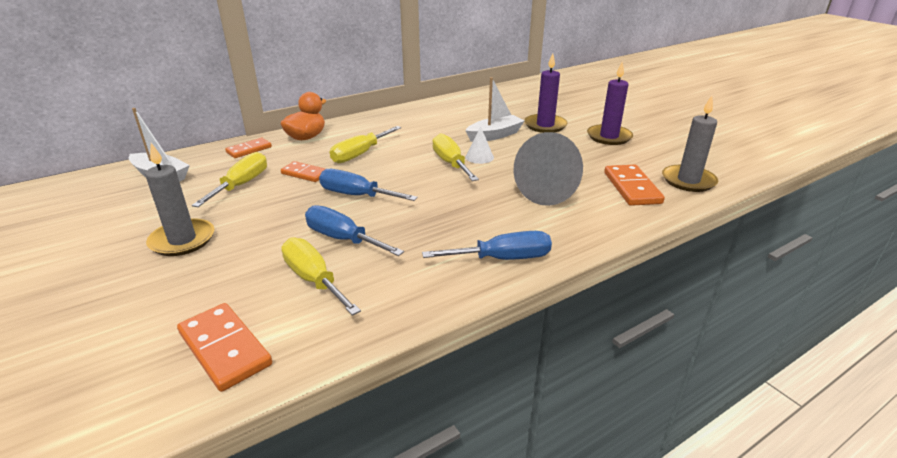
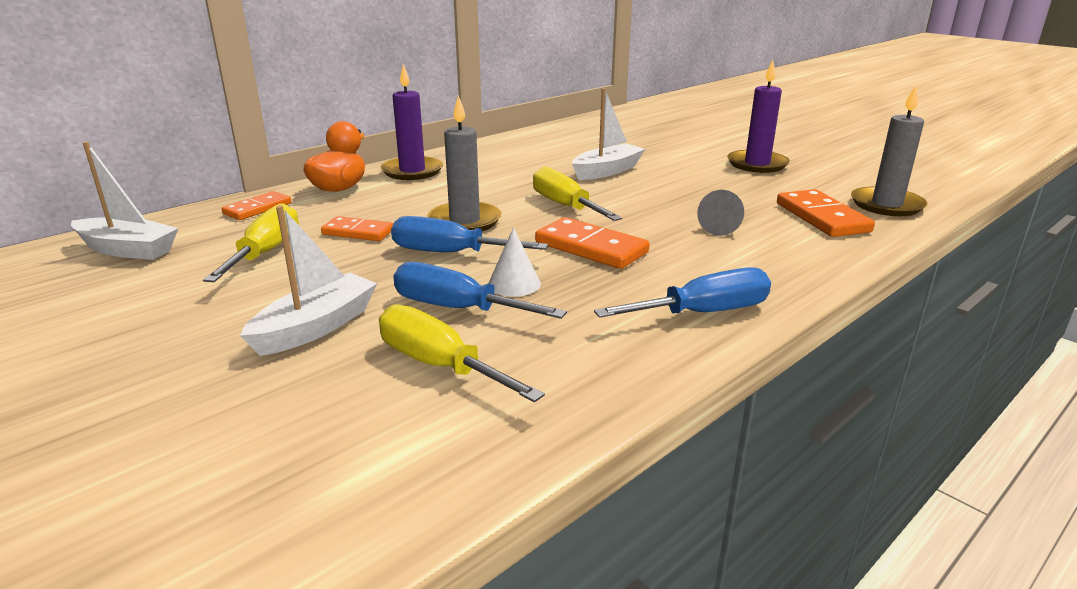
camera: 10 degrees left, 5 degrees down
grey candle [145,143,214,256] -> grey candle moved to [427,95,502,231]
orange domino [177,303,272,392] -> orange domino moved to [535,217,650,269]
yellow screwdriver [330,126,401,163] -> none
white cone [465,126,494,164] -> white cone moved to [488,227,541,297]
grey cone [513,132,583,206] -> grey cone [697,190,744,236], size x0.46
purple candle [524,53,567,133] -> purple candle moved to [381,64,443,180]
none -> white boat [240,205,377,356]

